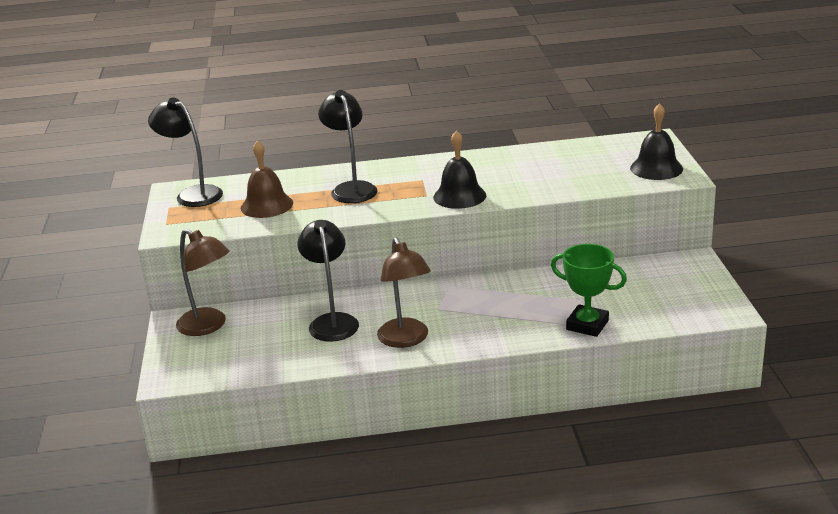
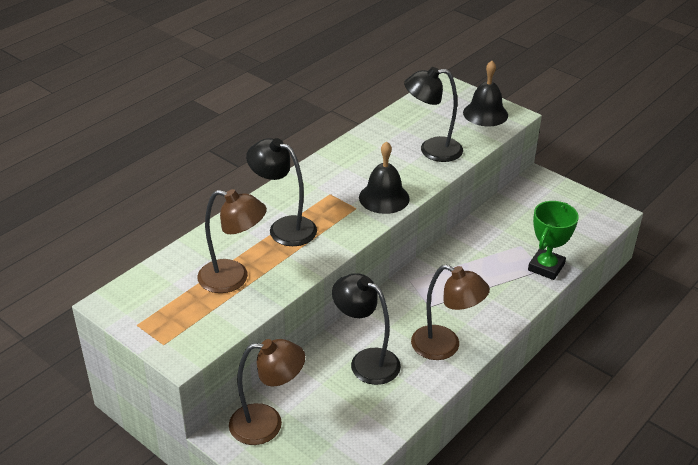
camera: 45 degrees left, 10 degrees up
black lamp [148,98,223,207] -> black lamp moved to [404,67,463,162]
brown bell [241,140,293,218] -> brown lamp [198,189,267,293]
green trophy [551,244,627,337] -> green trophy turned 45 degrees counterclockwise [528,201,579,280]

